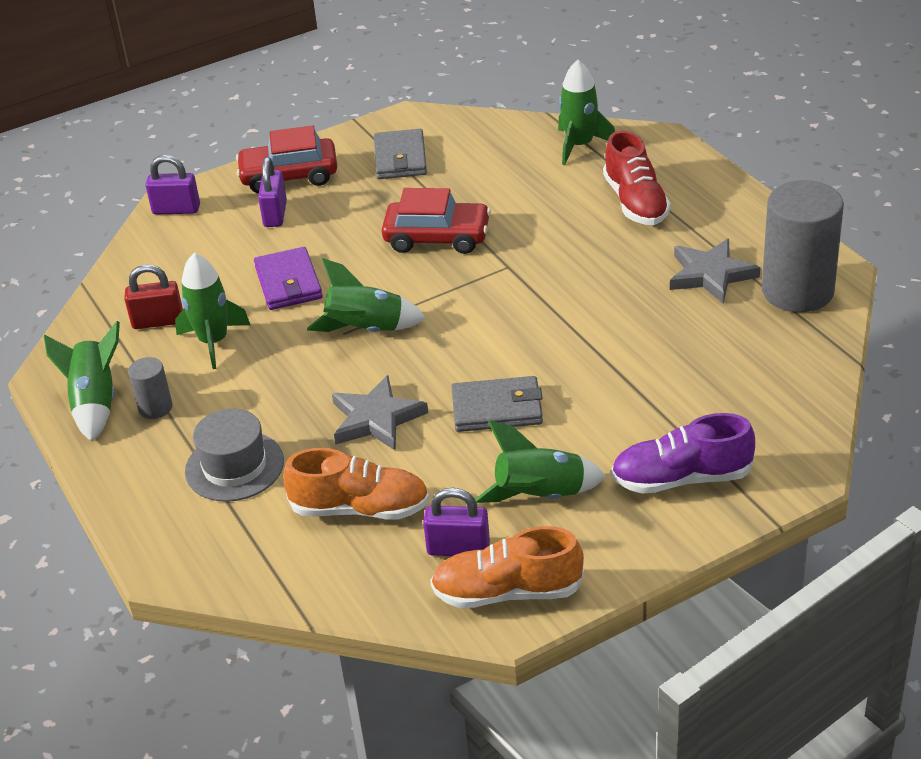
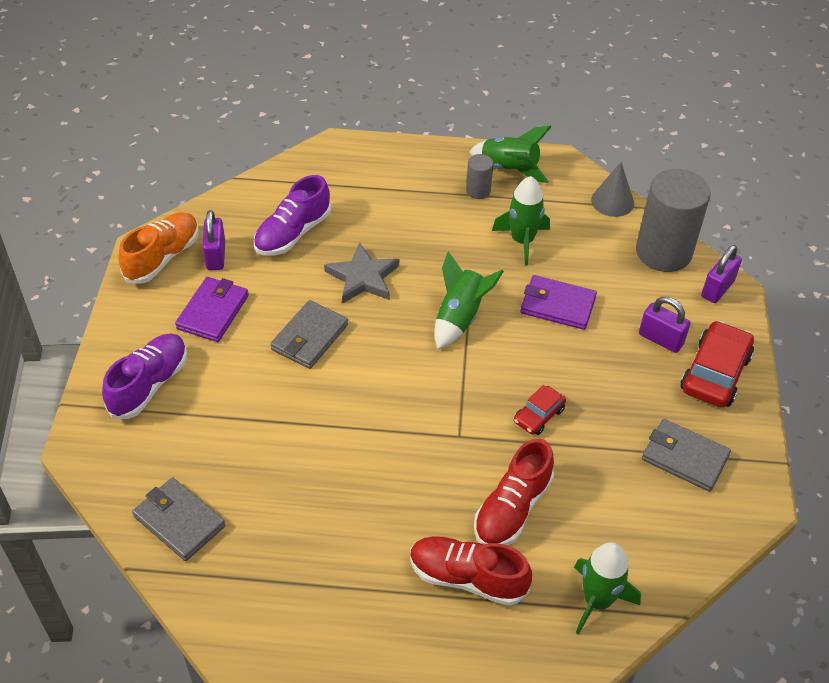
camera: 120 degrees right, 10 degrees up
red padlock [124,264,183,329] -> none
grey hat [185,408,284,502] -> none
orange shoe [283,448,429,520] -> purple shoe [254,175,331,256]
red car [382,188,491,254] -> red car [514,385,566,435], size x0.56
purple padlock [423,488,490,556] -> purple padlock turned 45 degrees counterclockwise [202,210,225,270]
green rocket [475,421,606,503] -> purple wallet [175,277,249,342]
grey star [670,239,760,304] -> none
grey cylinder [762,180,844,312] -> grey cylinder moved to [636,169,711,272]
none -> grey wallet [132,477,225,561]
none -> red shoe [474,439,554,545]
none -> grey cone [591,162,634,217]

